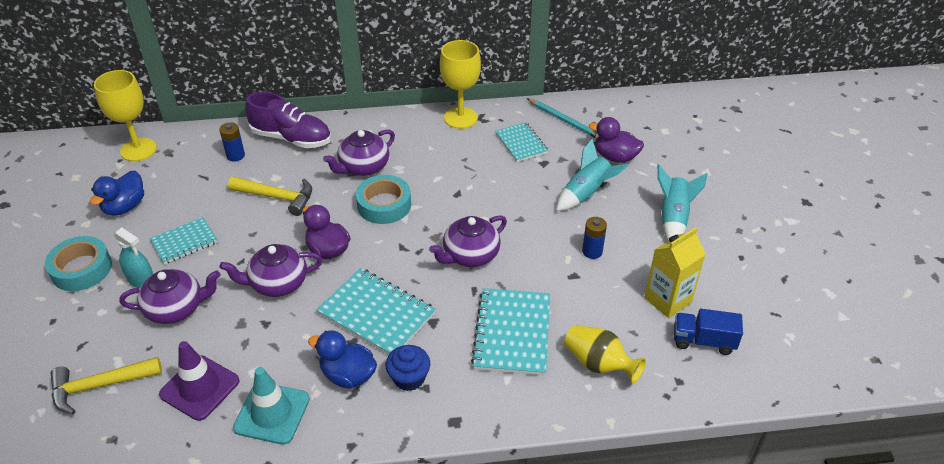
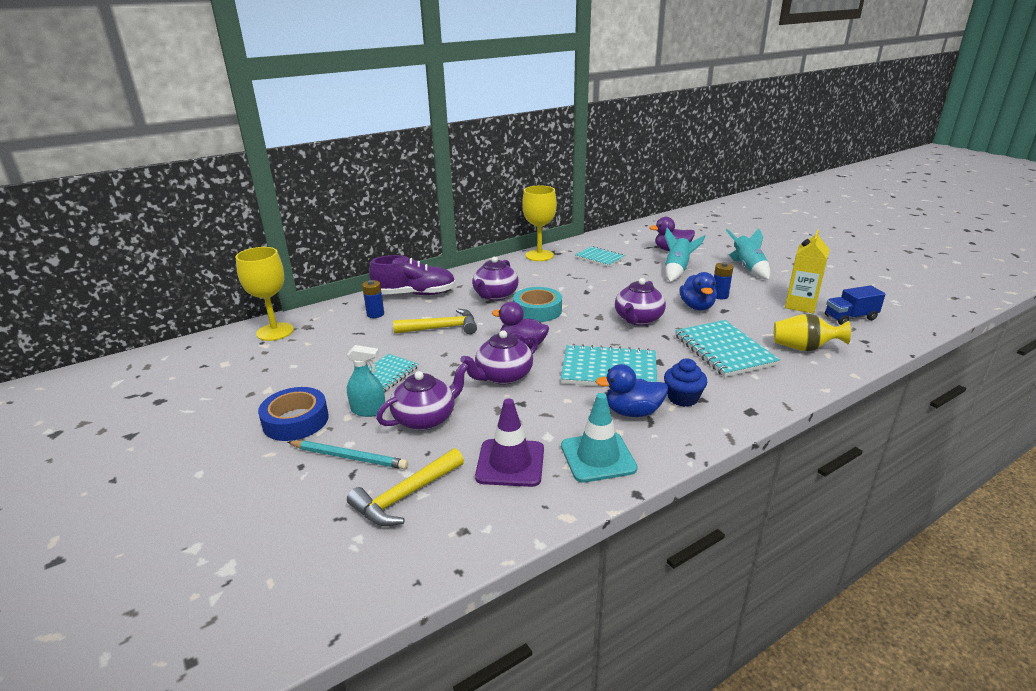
camera: 25 degrees left, 15 degrees down
turquoise tape [45,236,112,291] -> blue tape [258,387,329,441]
blue duck [90,170,144,216] -> blue duck moved to [679,272,717,311]
turquoise pencil [527,98,598,139] -> turquoise pencil moved to [288,440,408,469]

